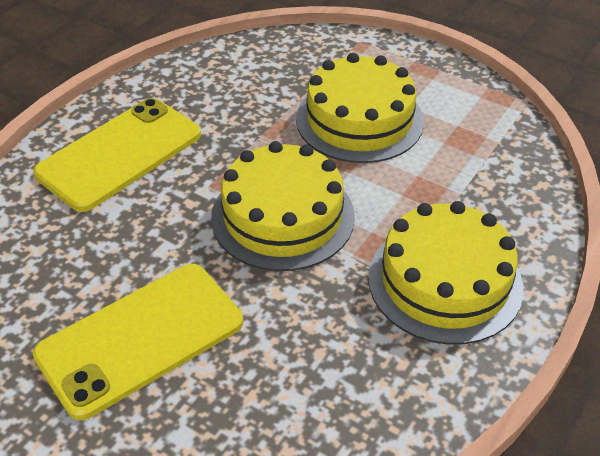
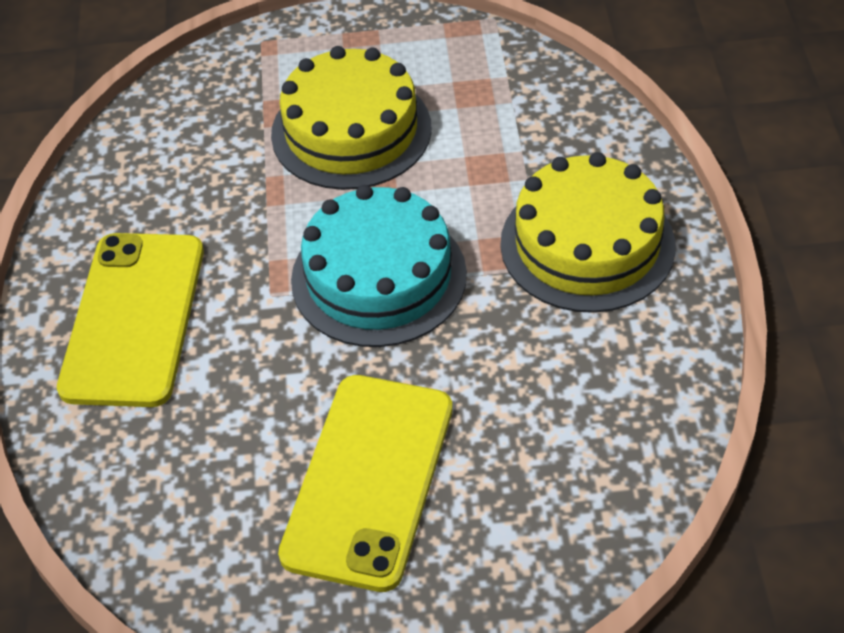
camera: 35 degrees left, 5 degrees up
yellow cake [211,141,355,271] -> turquoise cake [291,185,467,347]

